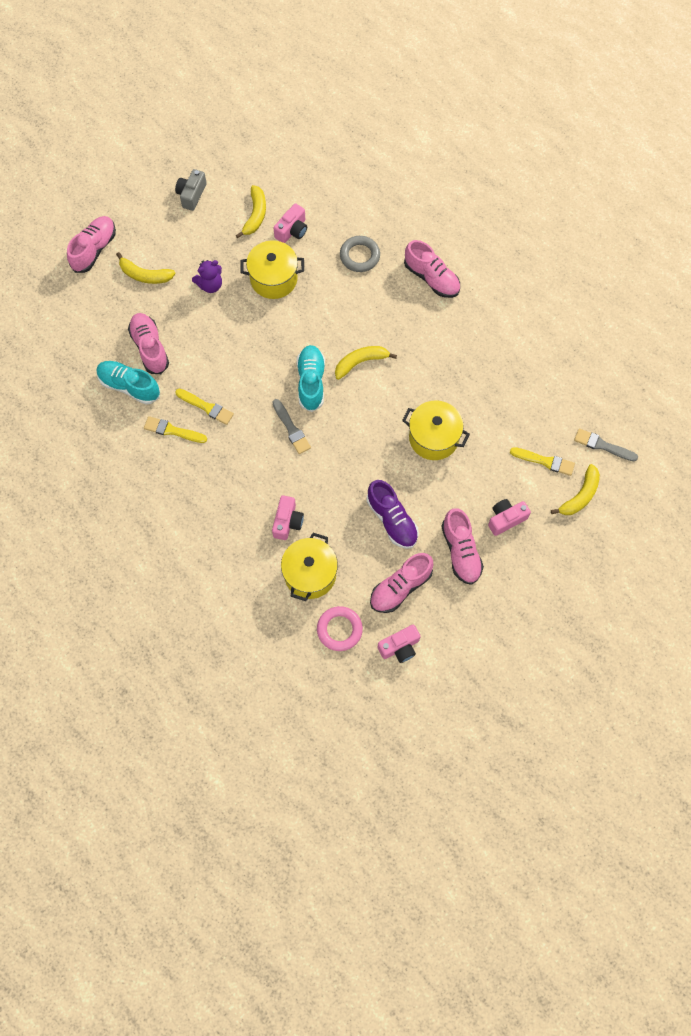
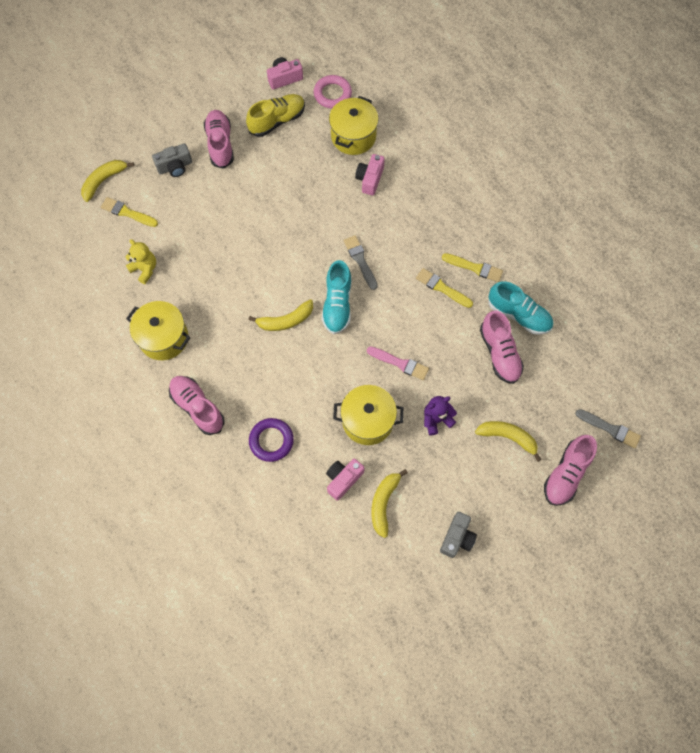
camera: 175 degrees left, 0 degrees up
grey ring [340,236,380,272] -> purple ring [249,418,294,462]
purple shoe [367,480,419,549] -> none
pink shoe [370,553,433,613] -> yellow shoe [246,94,305,137]
yellow pot [402,400,470,460] -> yellow pot moved to [126,301,190,360]
pink camera [488,499,531,536] -> grey camera [152,143,192,177]
grey brush [574,429,638,462] -> grey brush moved to [575,409,641,448]
none -> yellow teddy bear [126,239,156,284]
none -> pink brush [367,346,429,380]

